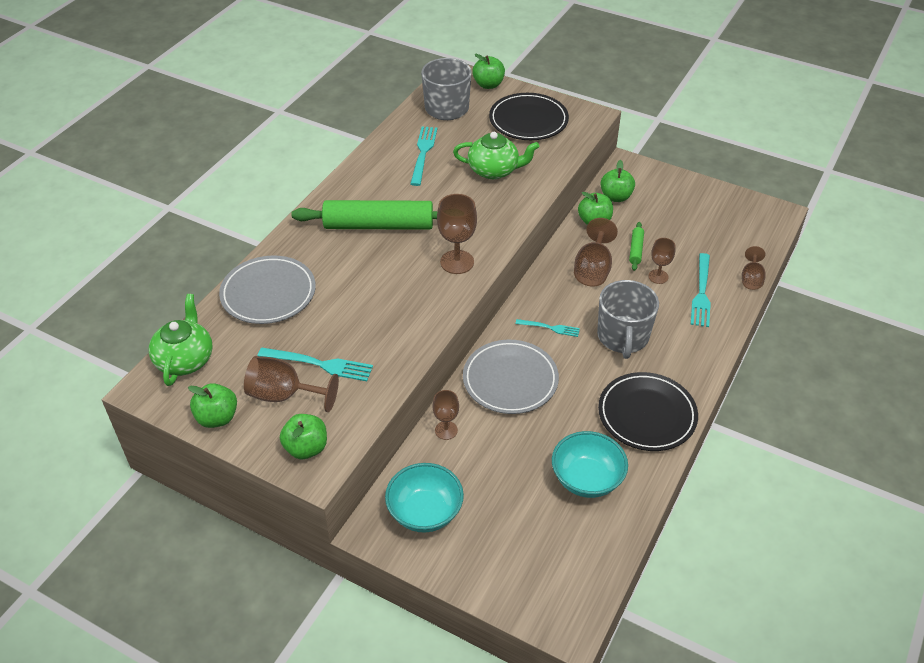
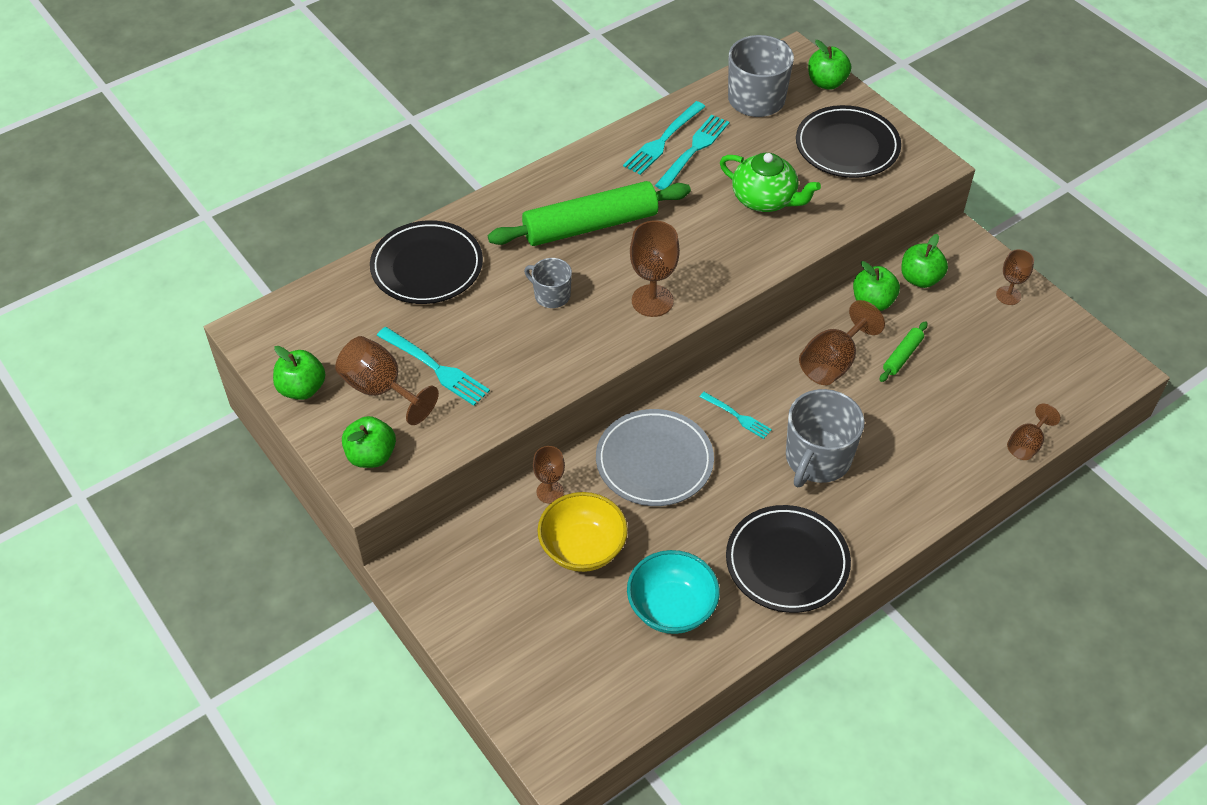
camera: 25 degrees right, 5 degrees up
green teapot [149,294,213,386] -> none
grey plate [219,255,316,324] -> black plate [370,220,483,304]
green rolling pin [292,200,437,230] -> green rolling pin turned 45 degrees counterclockwise [488,181,691,246]
turquoise bowl [385,463,464,532] -> none
brown goblet [648,238,675,284] -> brown goblet moved to [996,249,1034,305]
turquoise fork [691,253,711,327] -> turquoise fork moved to [623,101,706,175]
none -> grey mug [524,258,572,308]
none -> yellow bowl [537,492,628,572]

